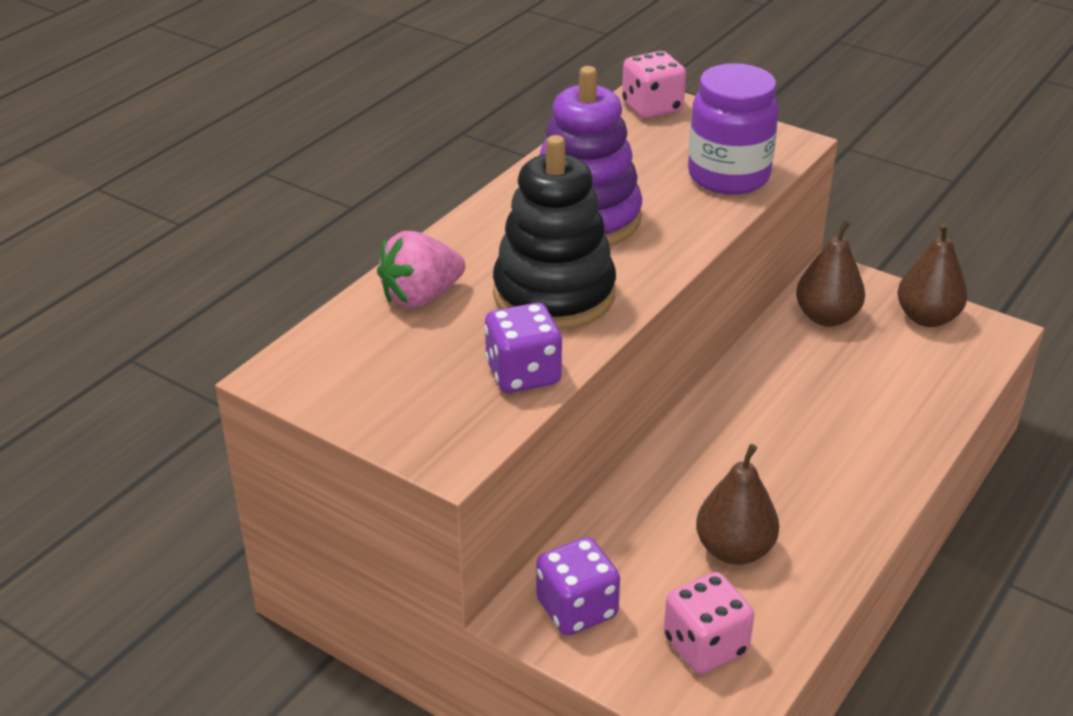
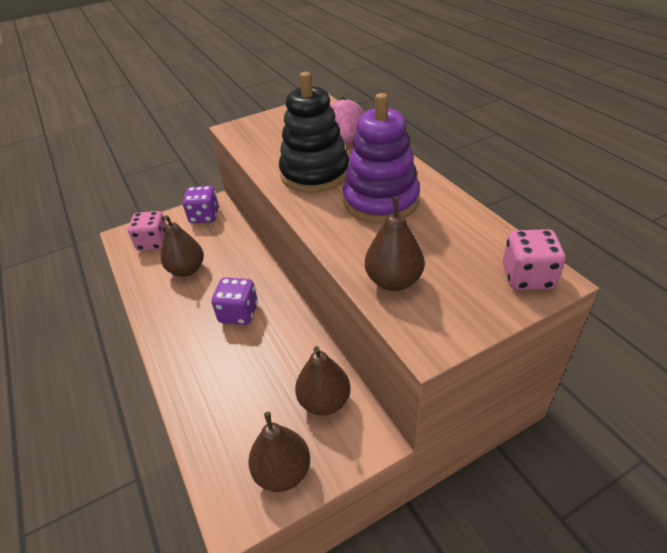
camera: 120 degrees right, 5 degrees up
purple dice [484,303,562,393] -> purple dice moved to [212,277,258,325]
purple jar [688,63,779,195] -> brown pear [365,197,425,291]

